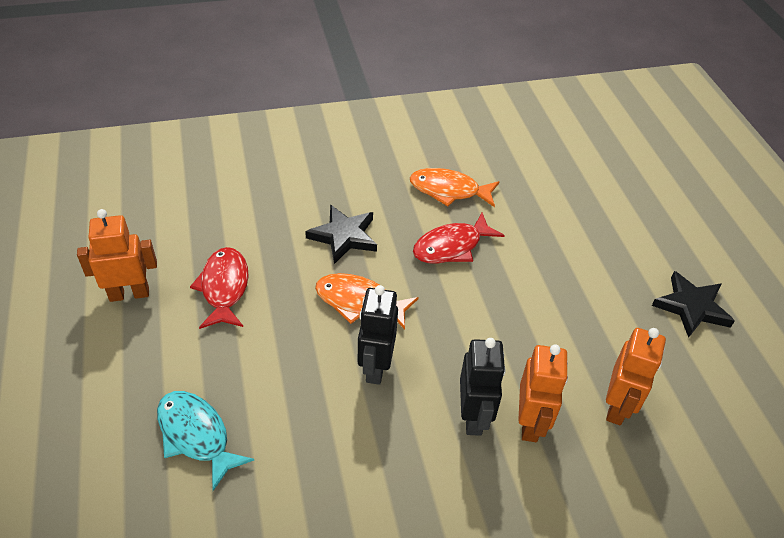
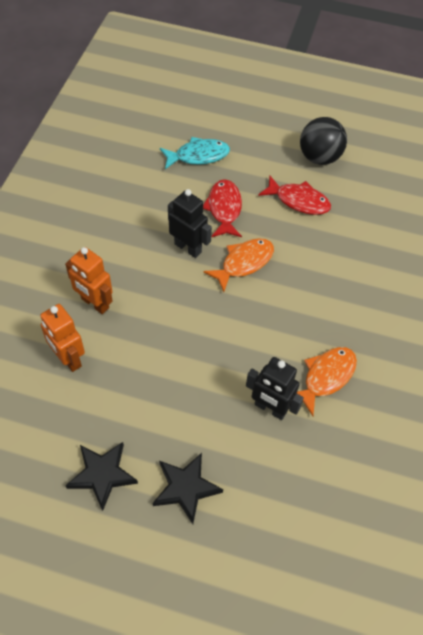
camera: 120 degrees right, 10 degrees up
orange robot [77,209,157,302] -> black ball [300,117,347,165]
black star [305,205,377,264] -> black star moved to [153,453,223,524]
red fish [413,213,505,263] -> red fish moved to [203,179,242,237]
black robot [460,338,506,436] -> black robot moved to [246,357,304,420]

